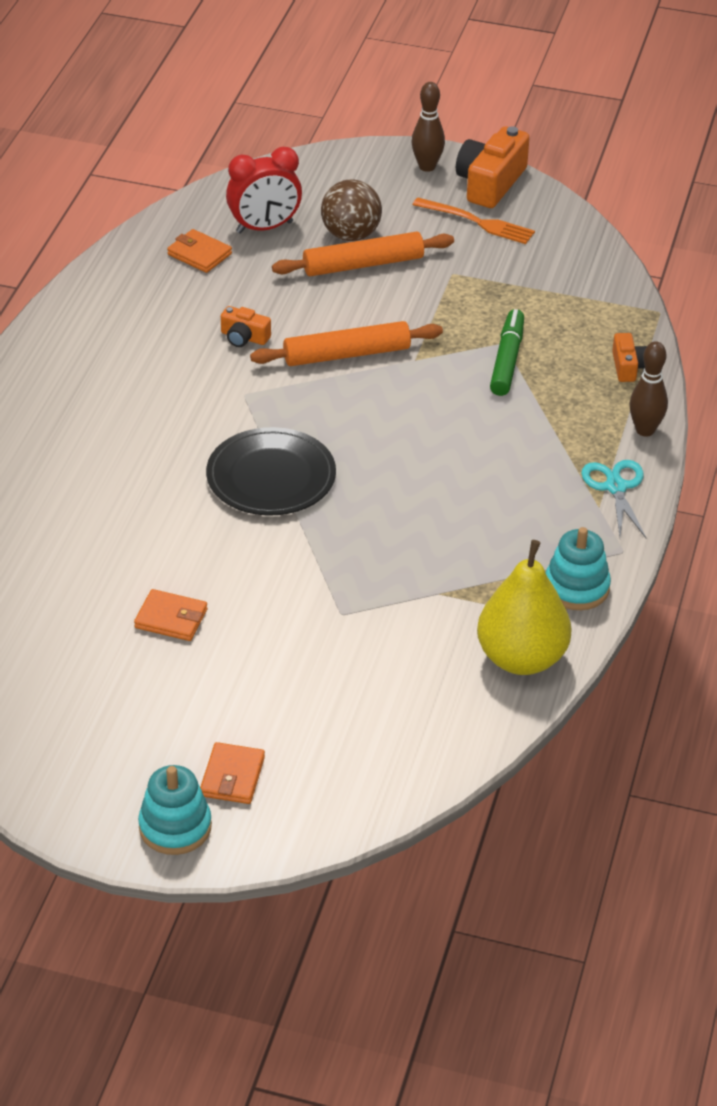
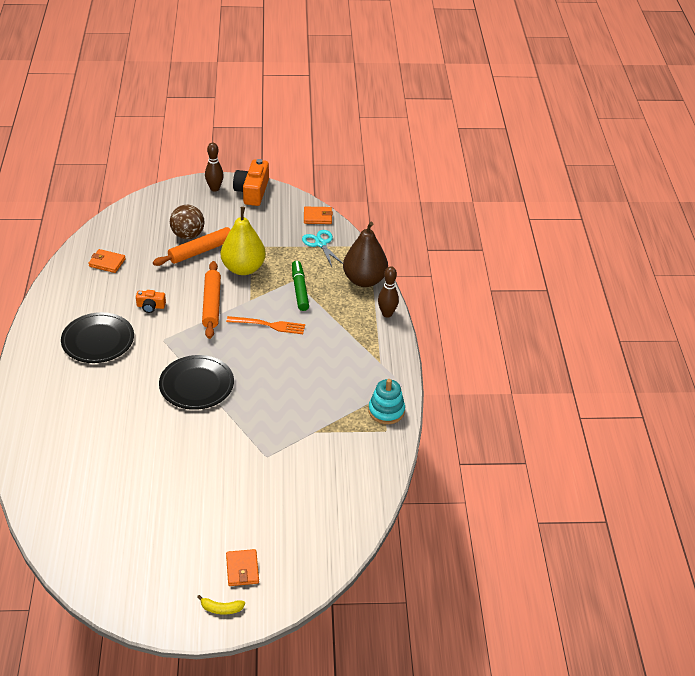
camera: 20 degrees left, 0 degrees up
orange wallet [134,589,207,641] -> orange wallet moved to [304,207,333,224]
turquoise stacking toy [138,765,212,855] -> yellow banana [197,595,245,615]
red clock [226,147,302,234] -> none
orange rolling pin [250,321,443,366] -> orange rolling pin turned 60 degrees counterclockwise [202,261,221,339]
orange fork [413,197,535,244] -> orange fork moved to [226,316,305,334]
yellow pear [477,540,572,675] -> yellow pear moved to [221,207,266,275]
turquoise scissors [581,460,647,539] -> turquoise scissors moved to [302,230,343,267]
orange camera [612,333,647,382] -> brown pear [343,222,388,287]
none -> black plate [61,312,134,363]

